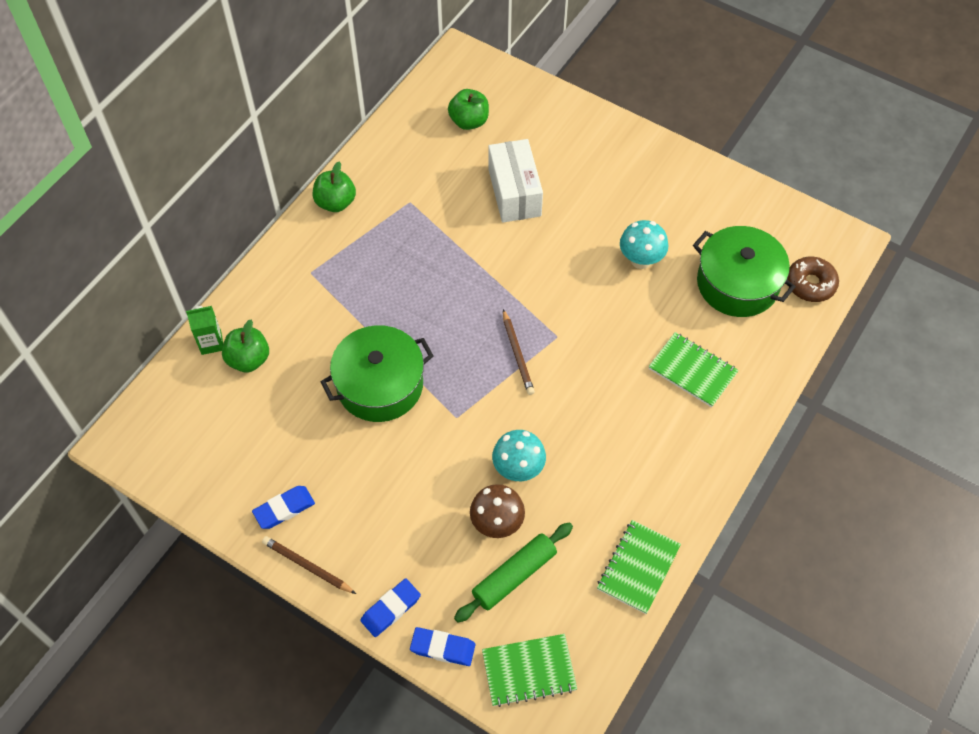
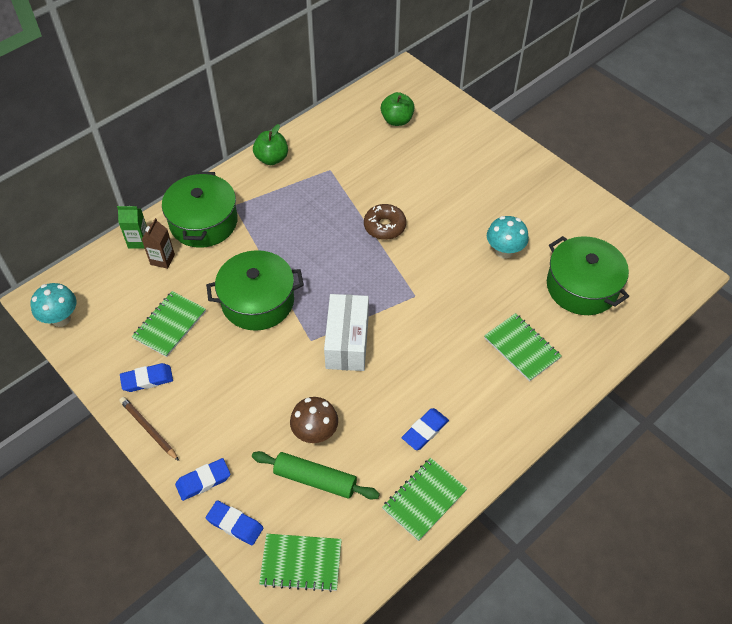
camera: 15 degrees right, 5 degrees down
green apple [222,320,269,372] -> brown carton [142,218,175,269]
green rolling pin [454,522,573,623] -> green rolling pin turned 45 degrees clockwise [252,451,380,500]
white box [488,139,543,223] -> white box moved to [324,294,369,371]
turquoise mushroom [492,430,546,481] -> turquoise mushroom moved to [31,283,77,327]
brown pencil [503,309,535,395] -> none
brown donut [787,257,839,302] -> brown donut moved to [364,204,406,240]
none -> green notebook [132,291,206,357]
none -> green pot [162,172,238,248]
none -> blue eraser [402,408,449,450]

